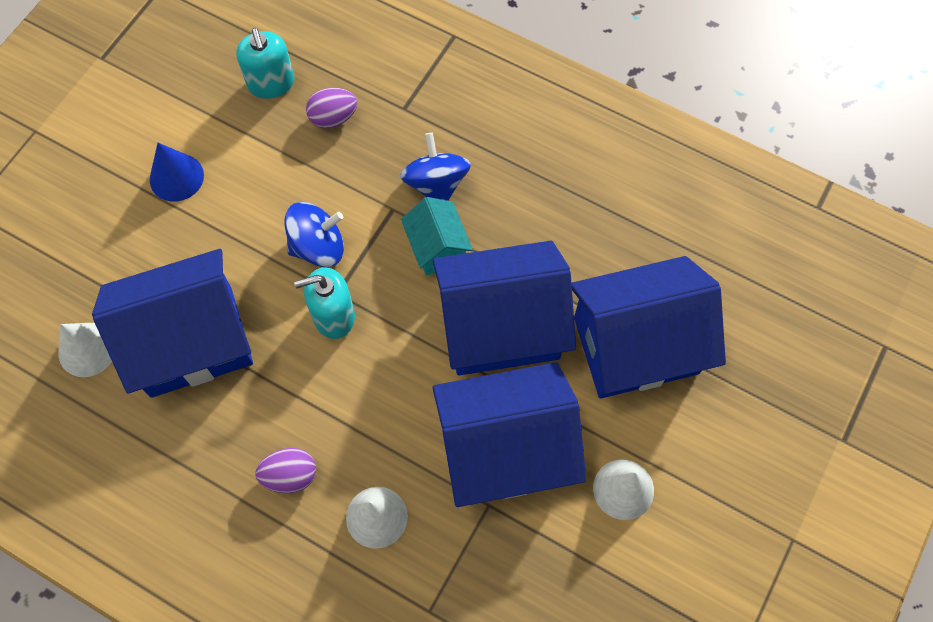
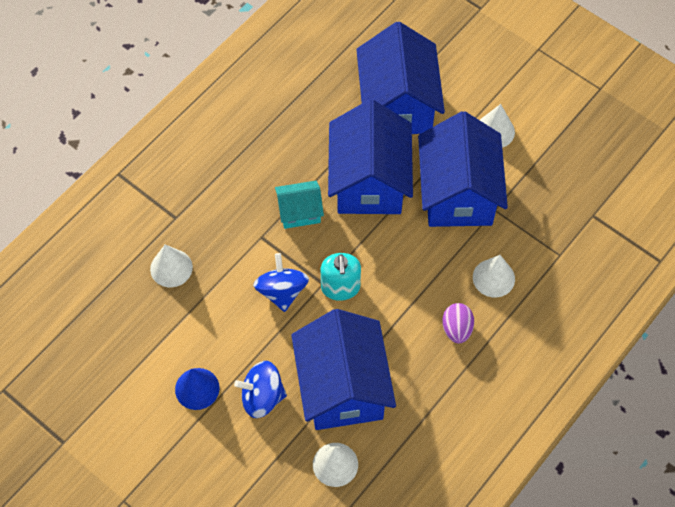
camera: 80 degrees left, 5 degrees down
turquoise soap dispenser [236,28,294,99] -> none
purple egg [306,88,357,128] -> white cone [150,245,193,287]
blue spinning top [400,133,471,201] -> blue spinning top moved to [234,361,287,418]

